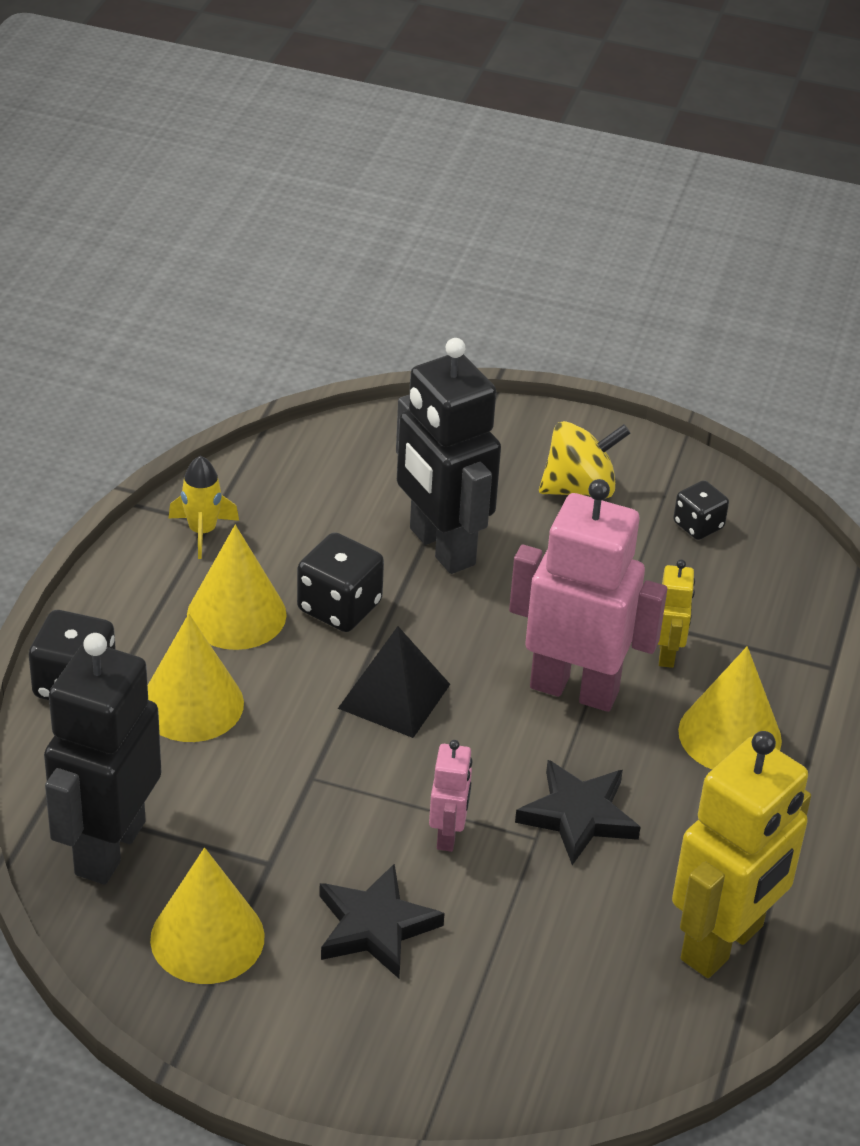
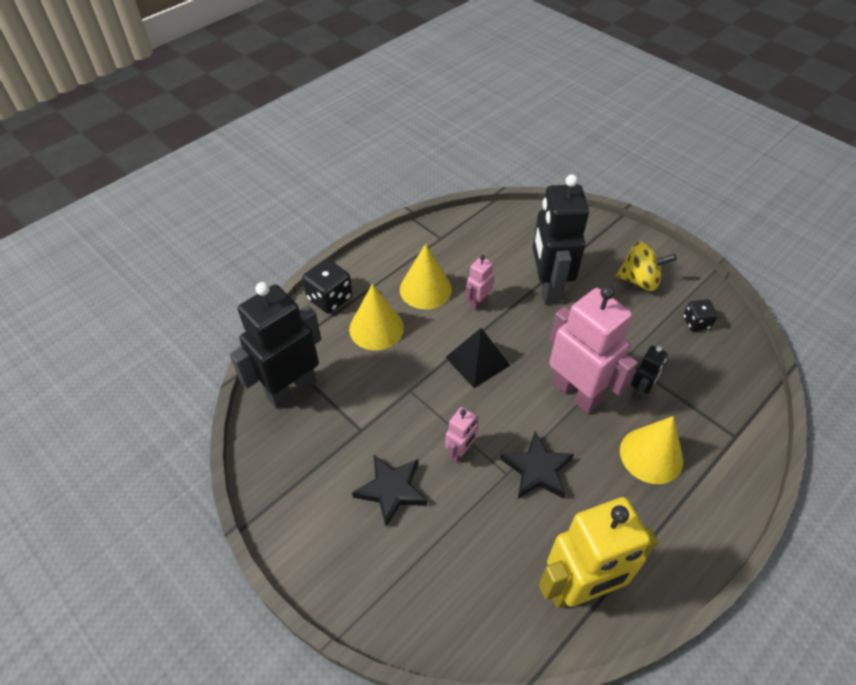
camera: 30 degrees right, 10 degrees up
yellow cone [150,848,265,984] -> none
yellow rocket [169,456,239,559] -> none
black dice [297,532,384,632] -> pink robot [465,255,494,311]
yellow robot [658,560,695,668] -> black robot [631,346,667,401]

